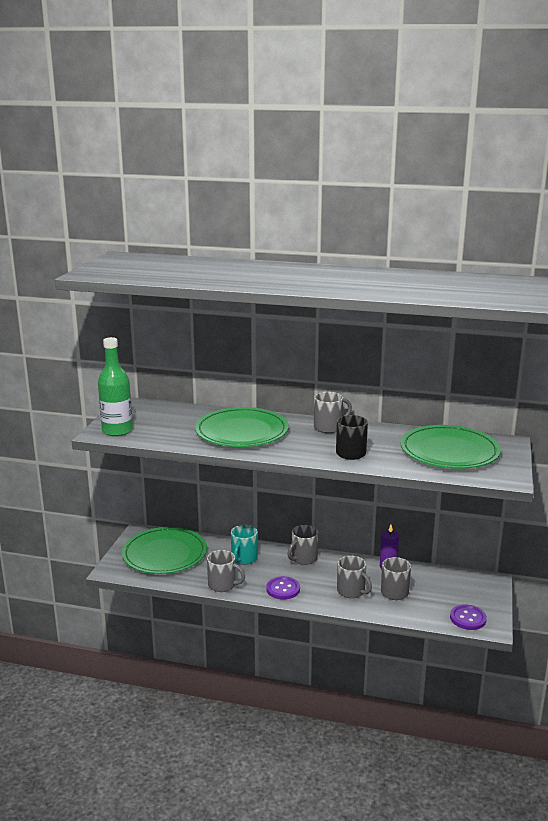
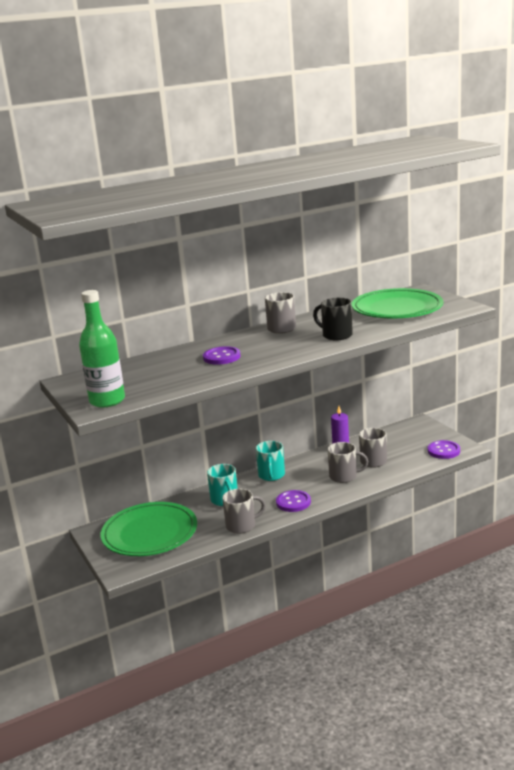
camera: 40 degrees left, 0 degrees up
green plate [195,407,289,447] -> purple button [203,346,240,365]
grey mug [287,525,318,565] -> turquoise mug [256,441,285,481]

